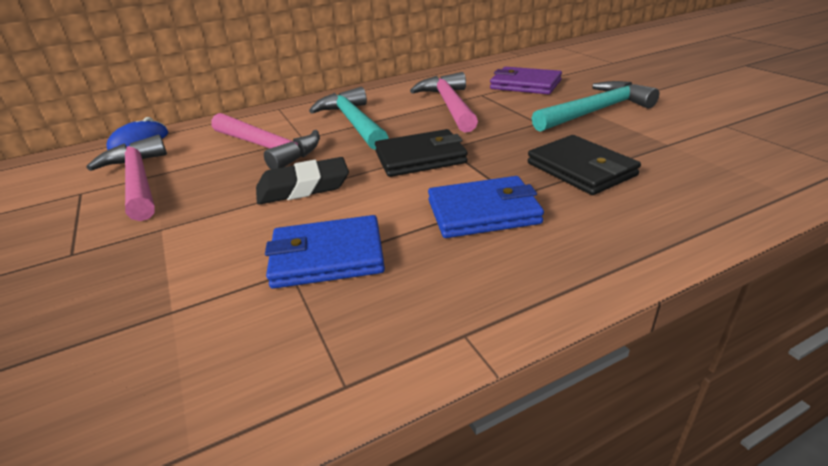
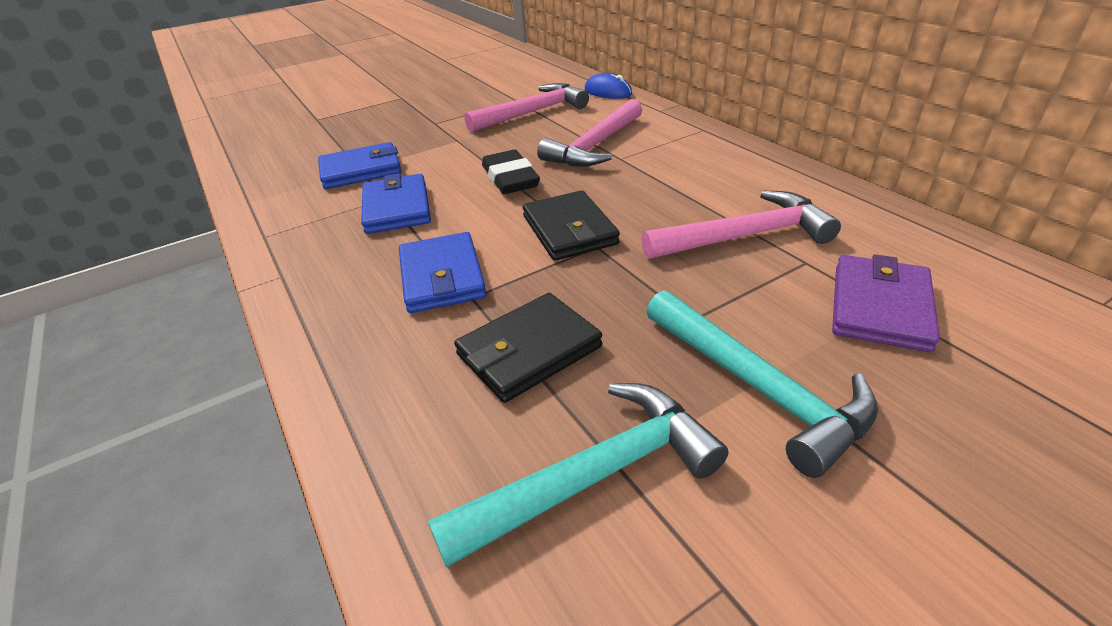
camera: 85 degrees right, 5 degrees up
turquoise hammer [309,87,389,150] -> turquoise hammer moved to [428,383,728,568]
none -> blue wallet [318,142,402,189]

